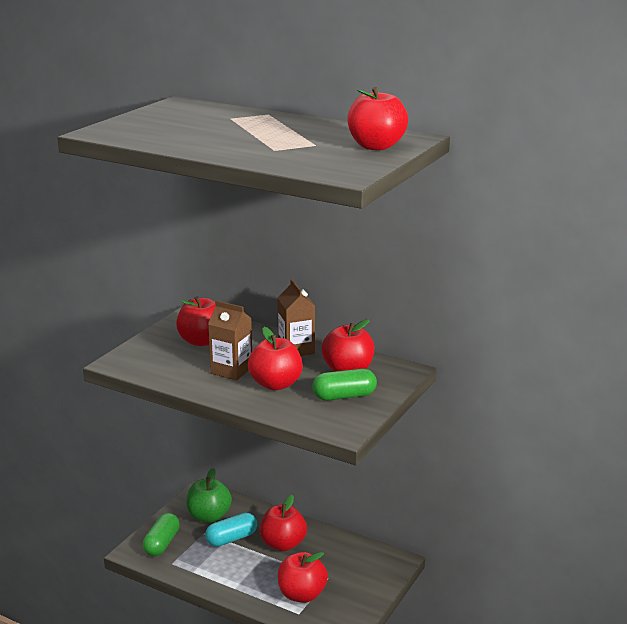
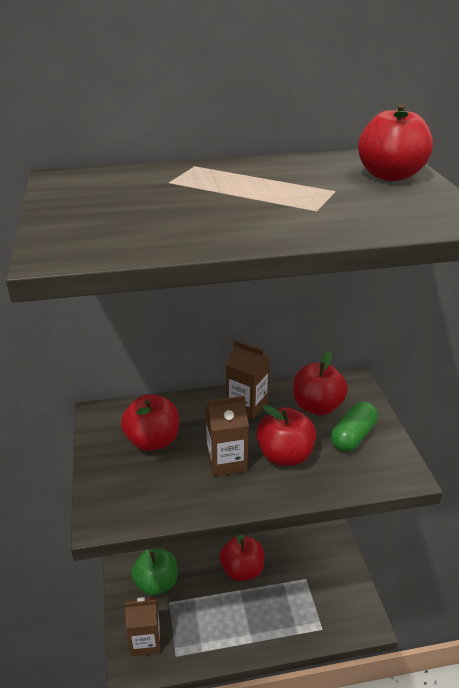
camera: 40 degrees left, 10 degrees up
green capsule [143,513,180,556] -> brown carton [124,597,160,657]
turquoise capsule [205,513,257,547] -> none
red apple [278,552,328,603] -> none

